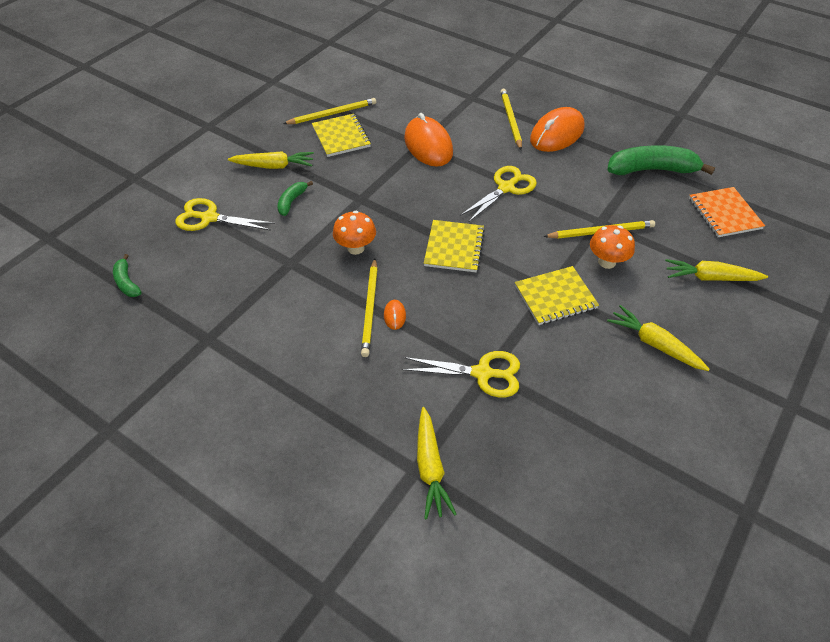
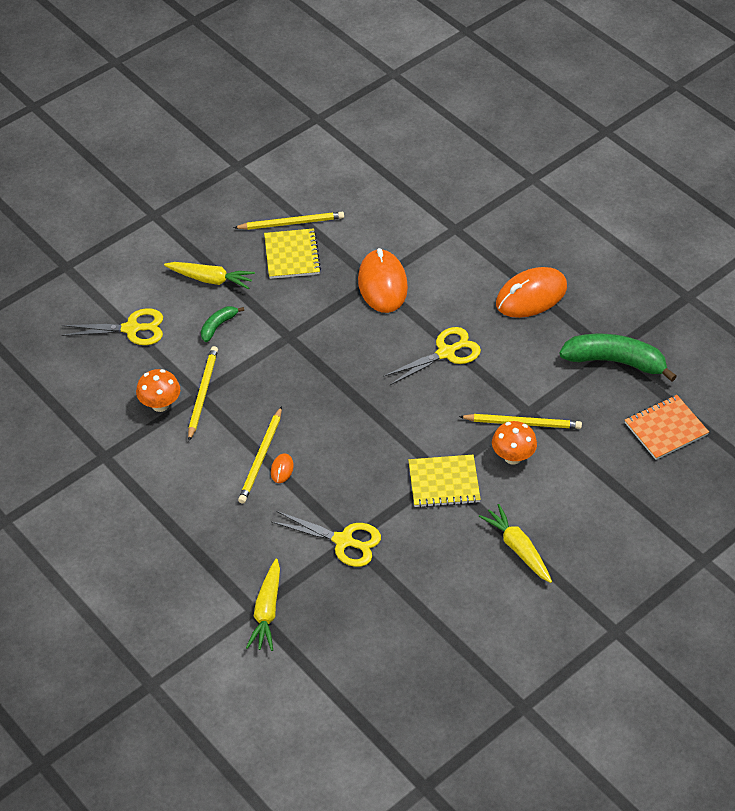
camera: 15 degrees right, 0 degrees up
green banana [113,254,142,297] -> none
yellow scissors [175,198,275,231] -> yellow scissors turned 150 degrees clockwise [61,308,163,345]
orange mushroom [333,211,376,255] -> orange mushroom moved to [136,369,180,412]
yellow notebook [424,220,485,272] -> none
yellow pencil [500,89,522,150] -> yellow pencil moved to [188,346,218,441]
yellow carrot [665,259,768,281] -> none
orange notebook [689,187,765,237] -> orange notebook turned 60 degrees clockwise [625,395,709,460]

